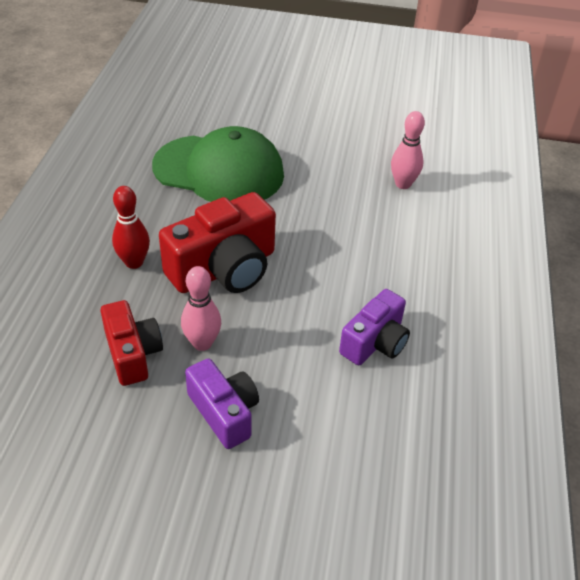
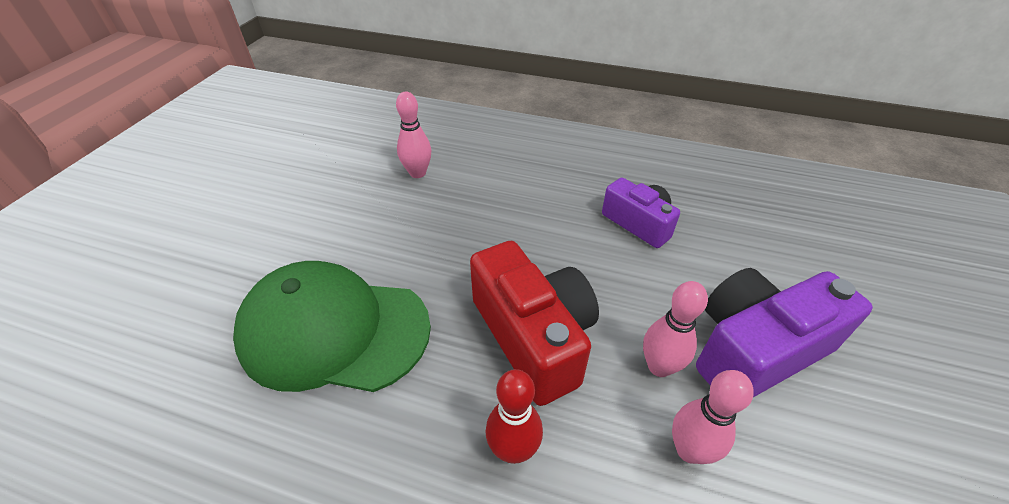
camera: 80 degrees left, 0 degrees up
red camera [100,300,163,386] -> pink bowling pin [672,370,754,464]
green cap [152,126,284,202] -> green cap turned 105 degrees counterclockwise [233,261,431,392]
purple camera [185,358,259,449] -> purple camera [696,268,873,397], size x1.62

